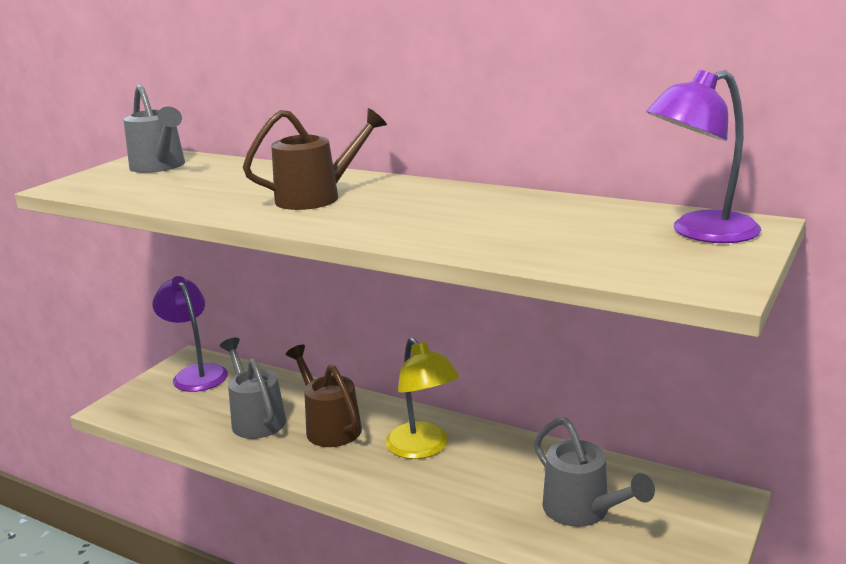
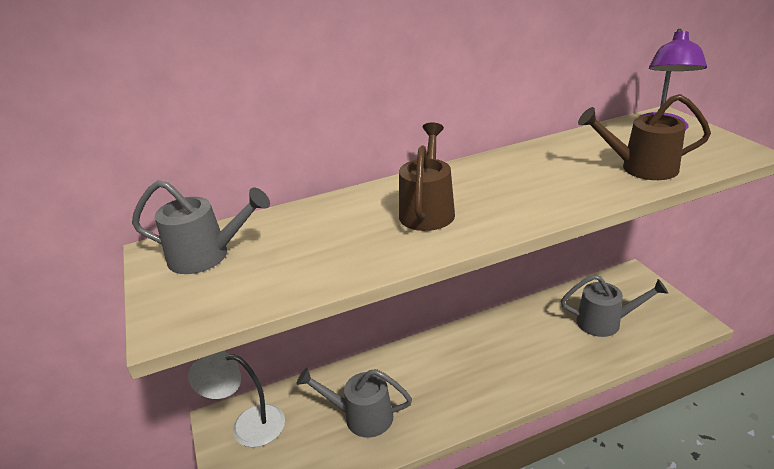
camera: 50 degrees left, 10 degrees up
purple lamp [153,276,228,392] -> white lamp [188,351,285,447]
brown watering can [286,345,362,447] -> brown watering can moved to [578,94,711,180]
yellow lamp [386,337,459,459] -> none

